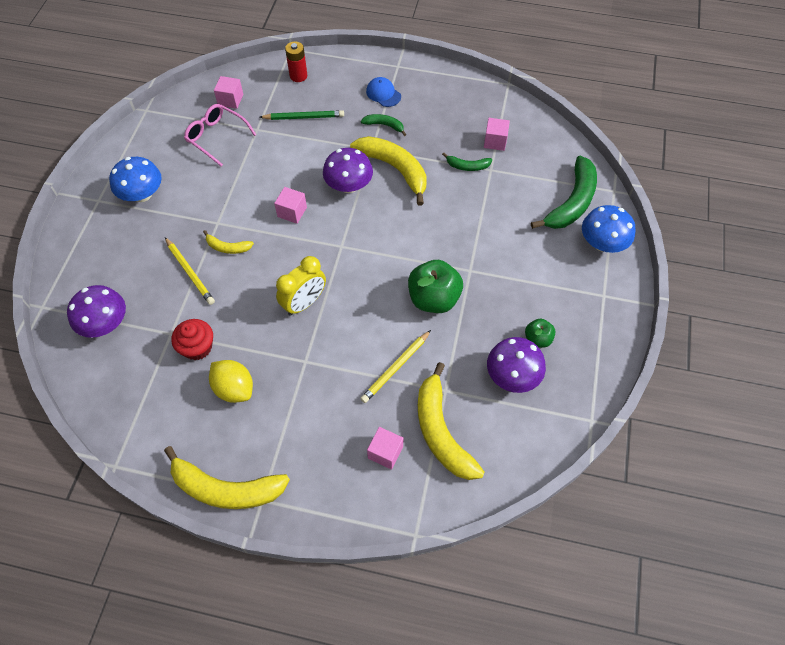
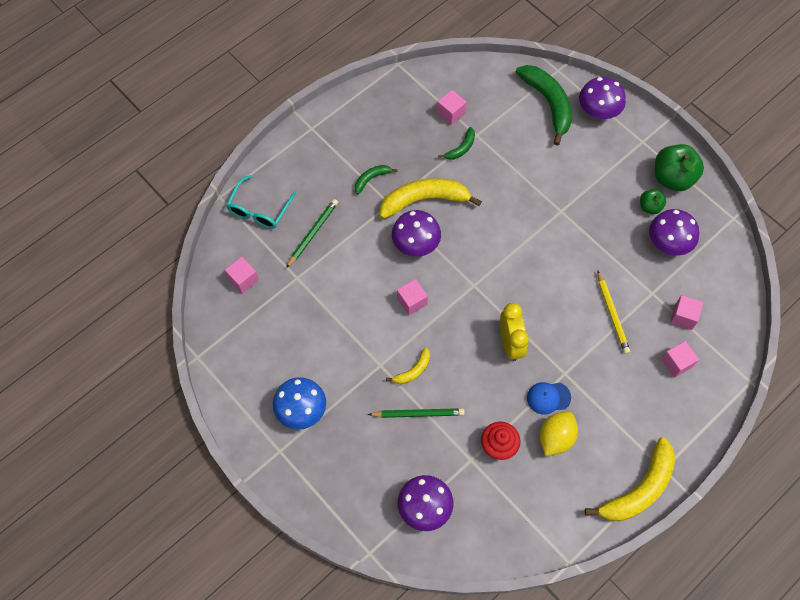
camera: 55 degrees left, 5 degrees up
yellow pencil [165,237,215,305] -> green pencil [368,408,465,418]
pink glasses [184,104,256,166] -> none
yellow lemon [209,360,253,403] -> yellow lemon turned 45 degrees counterclockwise [540,412,578,456]
red battery [285,41,307,82] -> turquoise glasses [226,175,296,229]
blue cap [366,77,401,107] -> blue cap moved to [527,382,571,415]
green apple [408,260,463,313] -> green apple moved to [655,144,704,191]
yellow banana [418,362,485,480] -> pink cube [670,295,703,330]
blue mushroom [582,205,636,253] -> purple mushroom [579,77,626,119]

